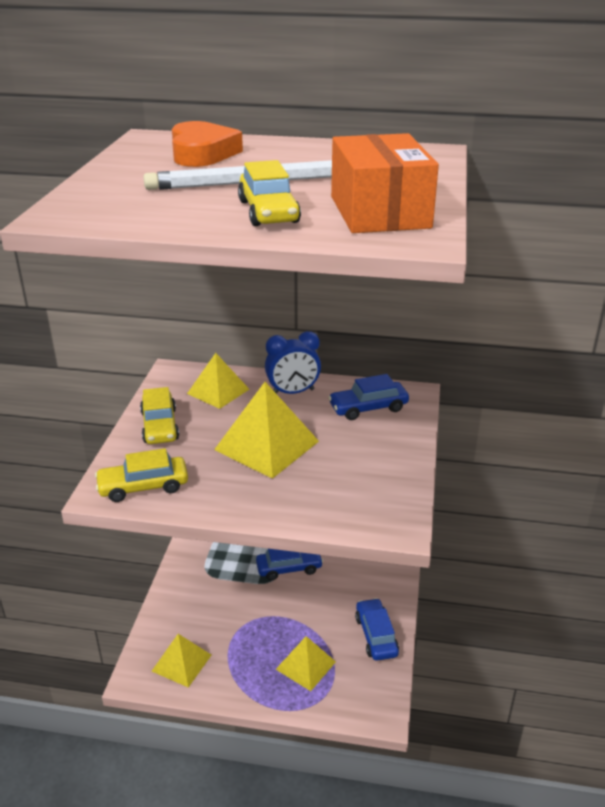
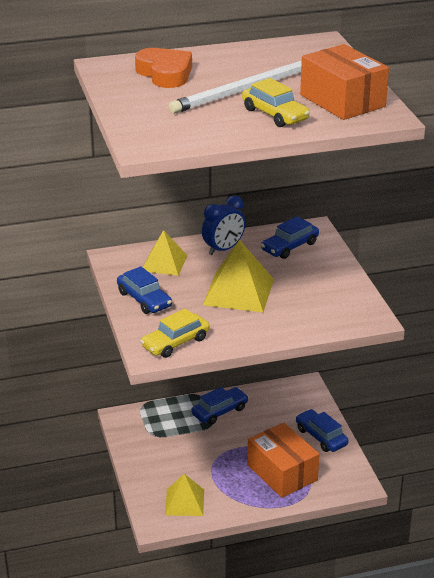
camera: 25 degrees left, 0 degrees up
yellow car [140,387,179,444] -> blue car [117,266,172,314]
yellow pyramid [276,636,336,691] -> orange box [247,423,319,498]

